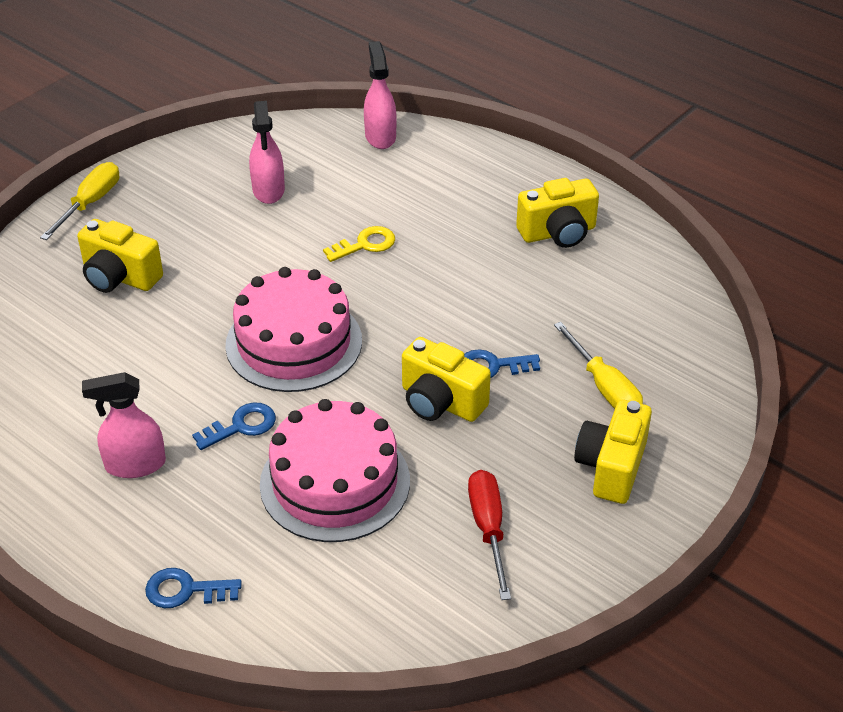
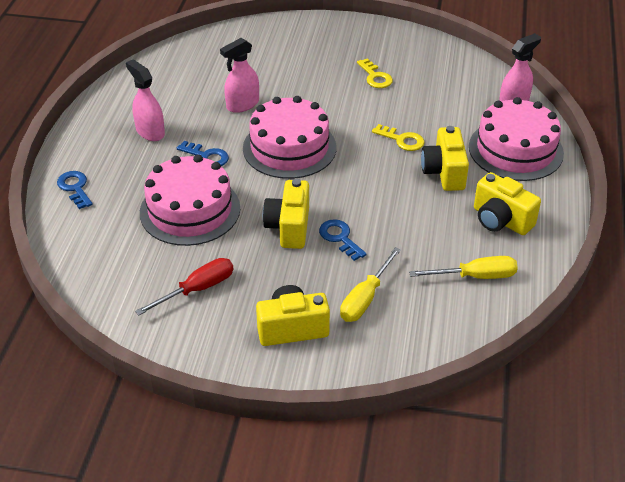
camera: 60 degrees right, 0 degrees up
yellow screwdriver [40,162,119,240] -> yellow screwdriver moved to [409,256,518,279]
yellow camera [77,219,163,293] -> yellow camera moved to [421,126,469,191]
pink spray bottle [249,101,285,204] -> pink spray bottle moved to [220,38,259,113]
none -> yellow key [357,58,393,88]
none -> pink cake [469,97,564,181]

